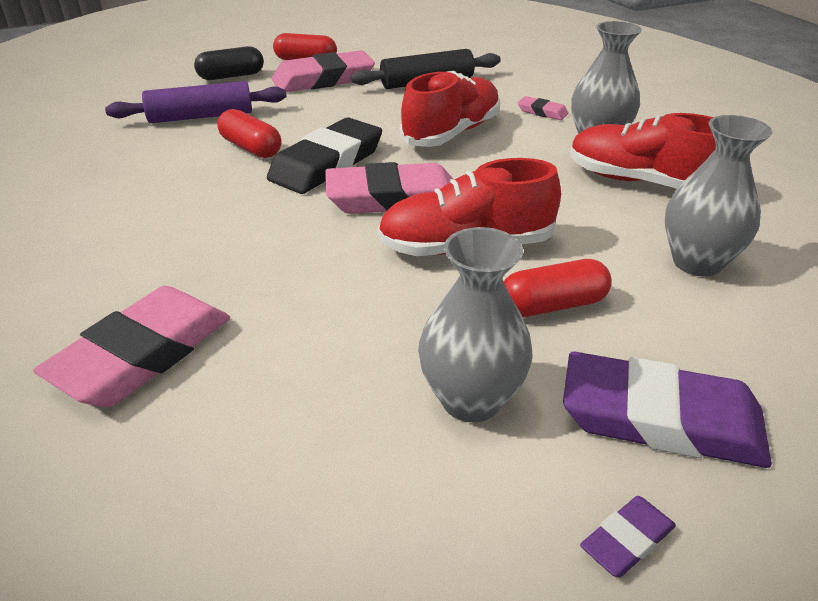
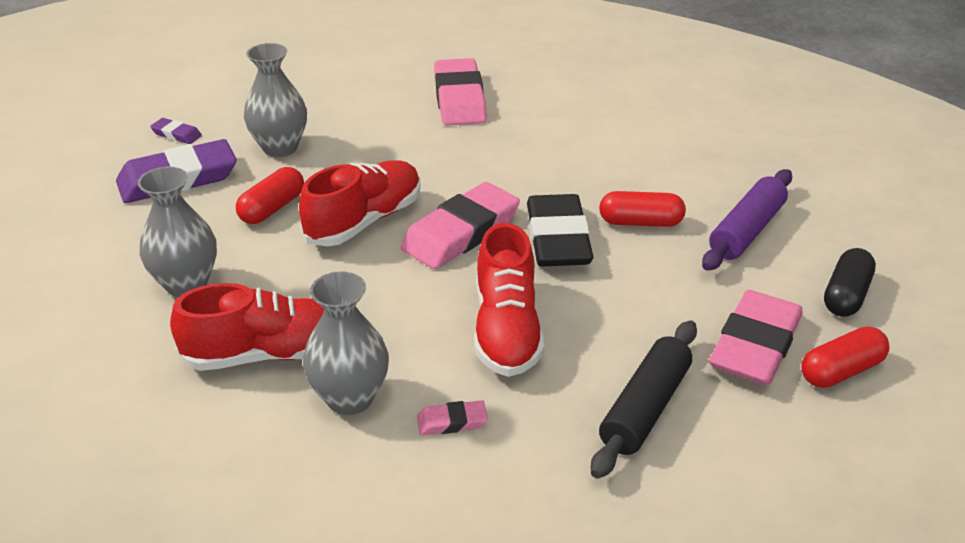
camera: 140 degrees right, 0 degrees up
purple eraser [580,496,676,577] -> purple eraser turned 75 degrees counterclockwise [150,118,202,144]

